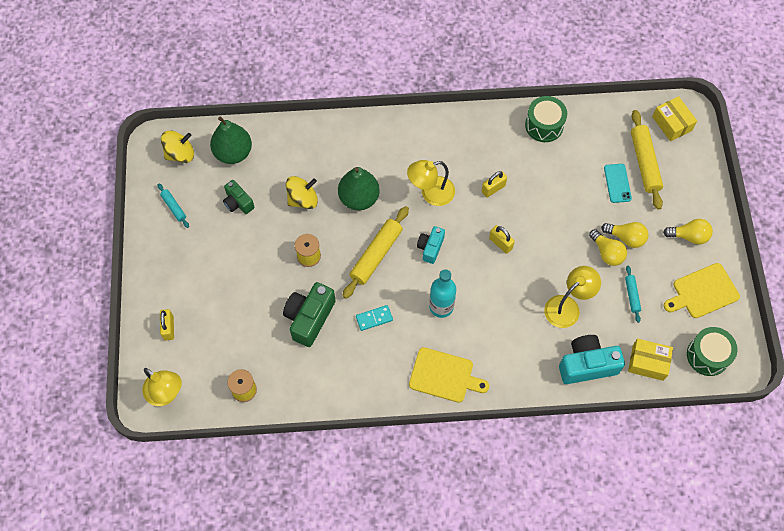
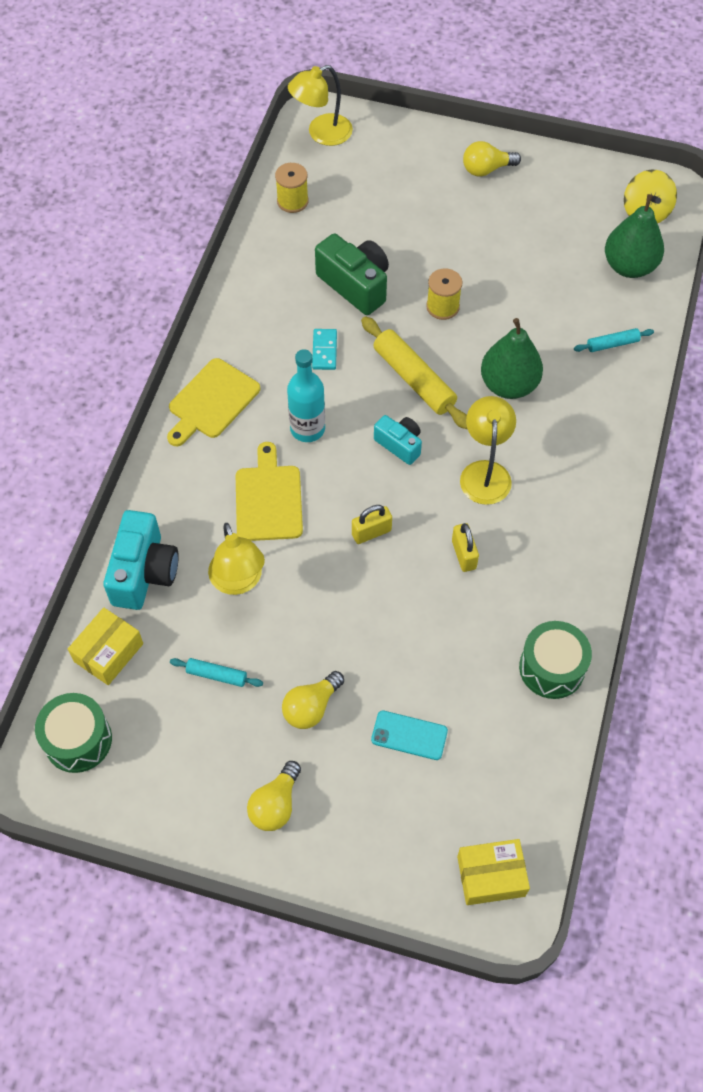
camera: 110 degrees right, 5 degrees down
turquoise rolling pin [158,184,189,228] -> turquoise rolling pin moved to [574,328,654,352]
yellow padlock [160,309,174,340] -> none
green camera [223,180,255,214] -> none
yellow spinning top [286,176,318,209] -> none
yellow light bulb [589,229,627,266] -> yellow light bulb moved to [463,141,521,177]
yellow rolling pin [631,110,663,210] -> none
yellow cutting board [664,263,740,318] -> yellow cutting board moved to [236,442,303,541]

